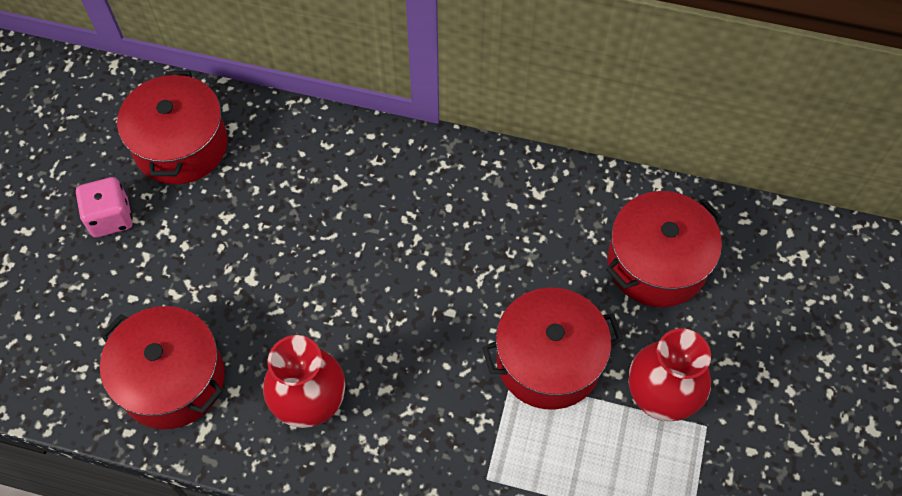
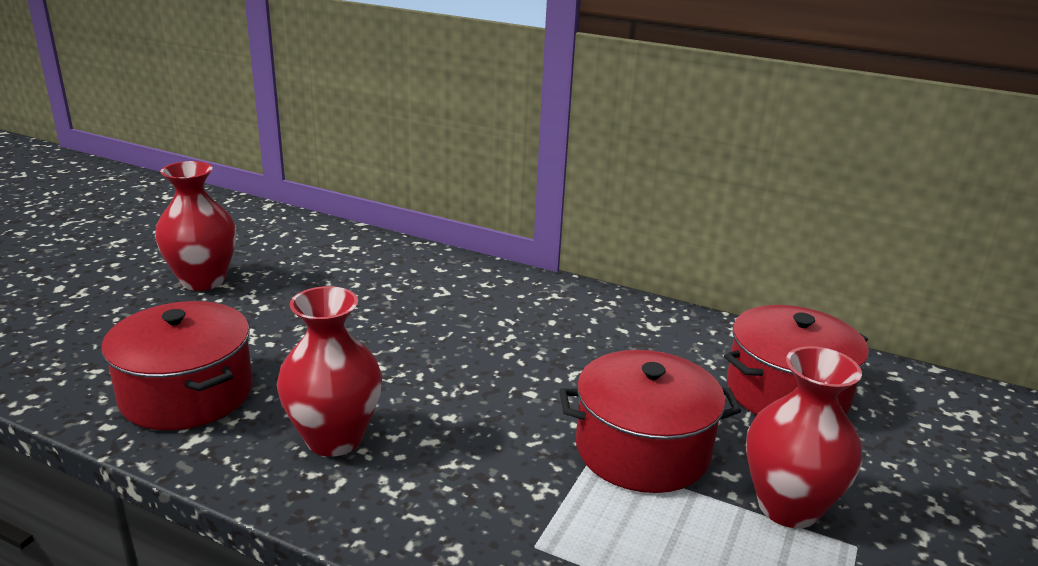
camera: 10 degrees right, 35 degrees down
pink dice [76,177,133,237] -> red vase [155,161,236,291]
red pot [117,71,228,185] -> none

